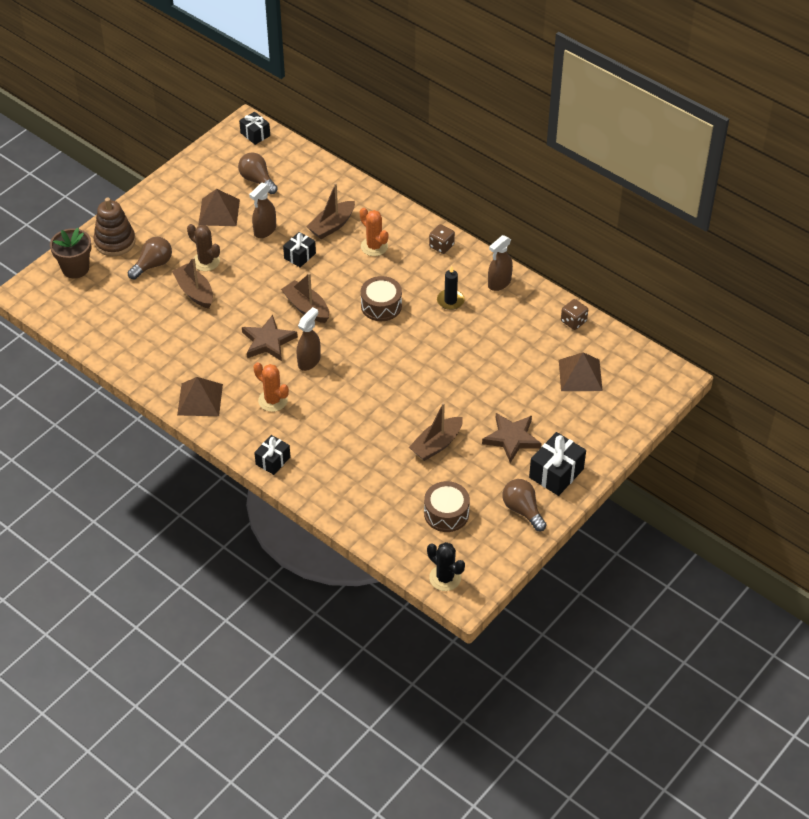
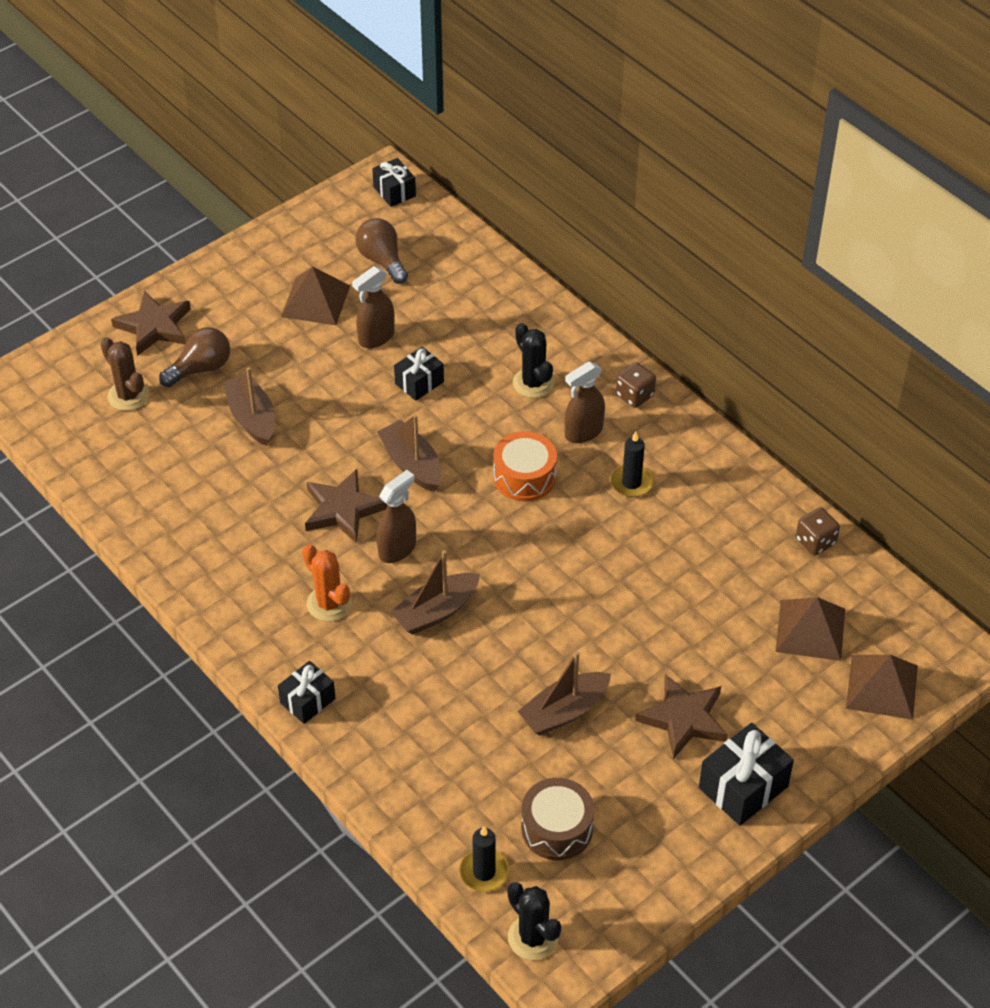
camera: 10 degrees right, 0 degrees up
brown flower pot [50,228,92,278] -> none
brown stacking toy [93,197,136,256] -> brown star [111,291,191,356]
brown pyramid [177,377,223,416] -> brown pyramid moved to [846,655,918,720]
brown cactus [187,224,220,271] -> brown cactus moved to [100,337,149,411]
brown boat [307,183,355,239] -> brown boat moved to [390,550,480,635]
orange cactus [360,208,388,256] -> black cactus [513,323,554,398]
brown drum [361,276,402,321] -> orange drum [493,431,557,501]
brown spray bottle [488,235,513,291] -> brown spray bottle moved to [565,361,605,443]
brown light bulb [502,479,547,531] -> none
none -> black candle [460,826,509,892]

